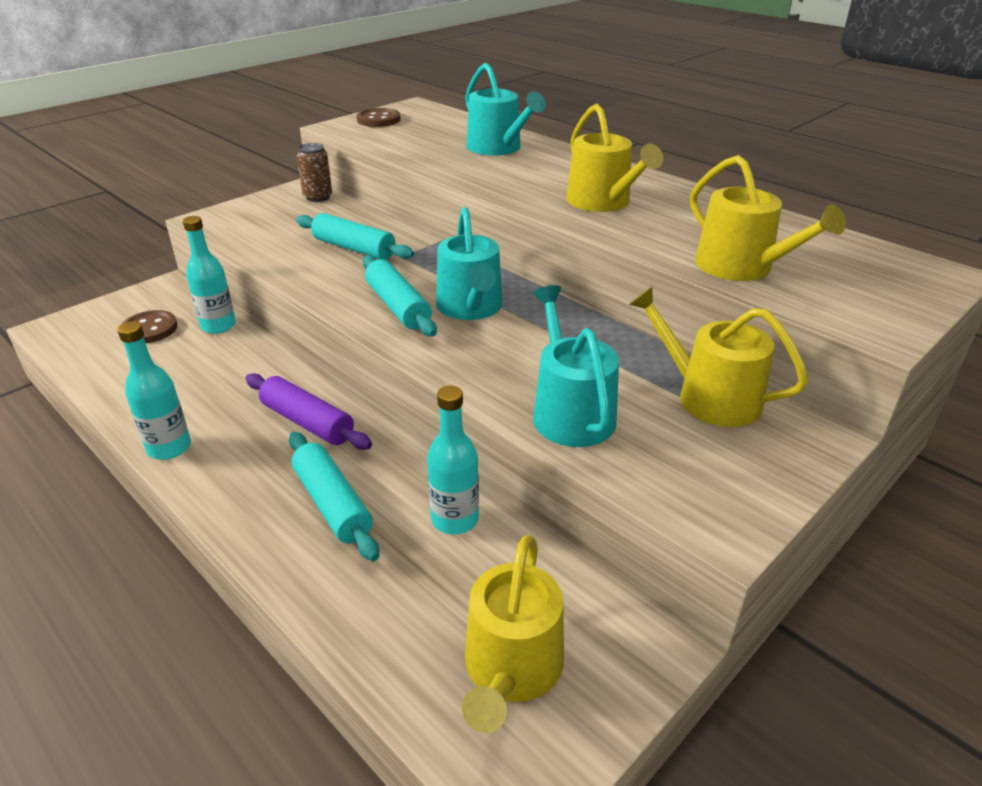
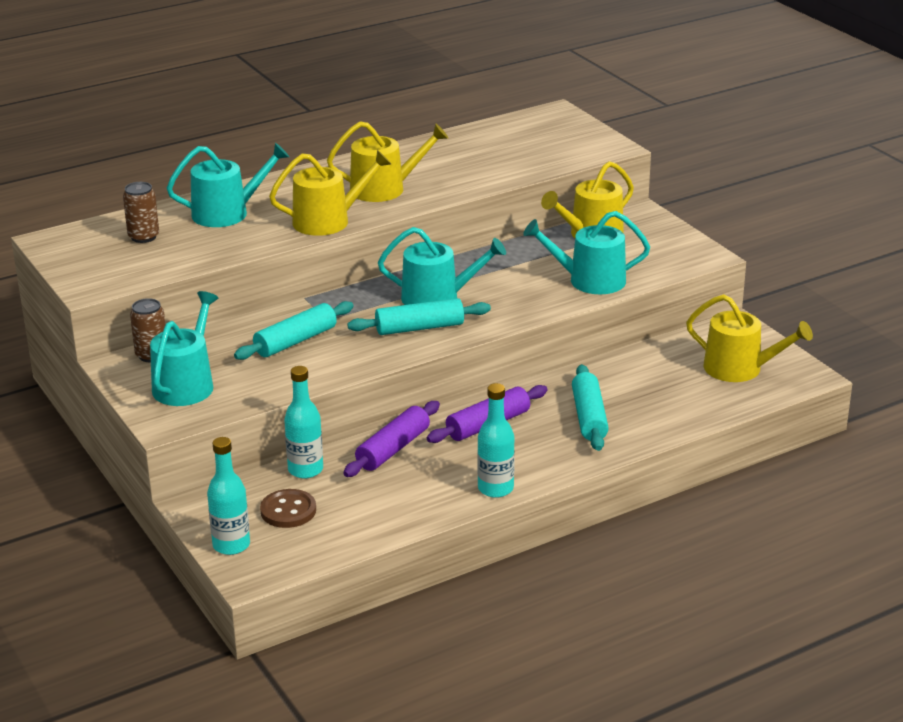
camera: 75 degrees left, 5 degrees down
turquoise rolling pin [289,432,379,561] -> turquoise rolling pin turned 75 degrees counterclockwise [572,364,609,451]
brown button [357,108,401,127] -> none
turquoise bottle [427,385,479,534] -> turquoise bottle moved to [207,437,250,555]
yellow watering can [690,155,846,281] -> yellow watering can moved to [269,150,391,236]
none -> brown can [123,182,159,243]
none -> turquoise watering can [150,291,218,406]
none -> purple rolling pin [343,401,440,477]

